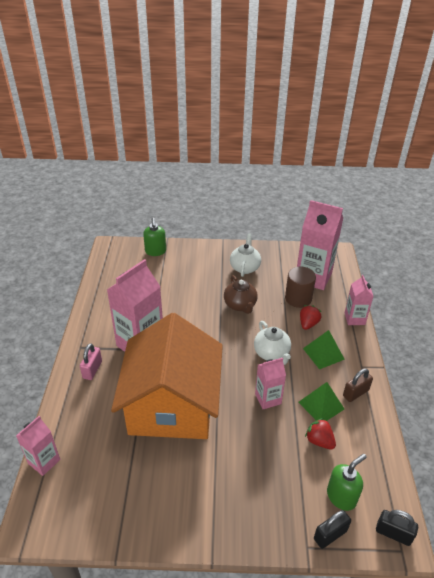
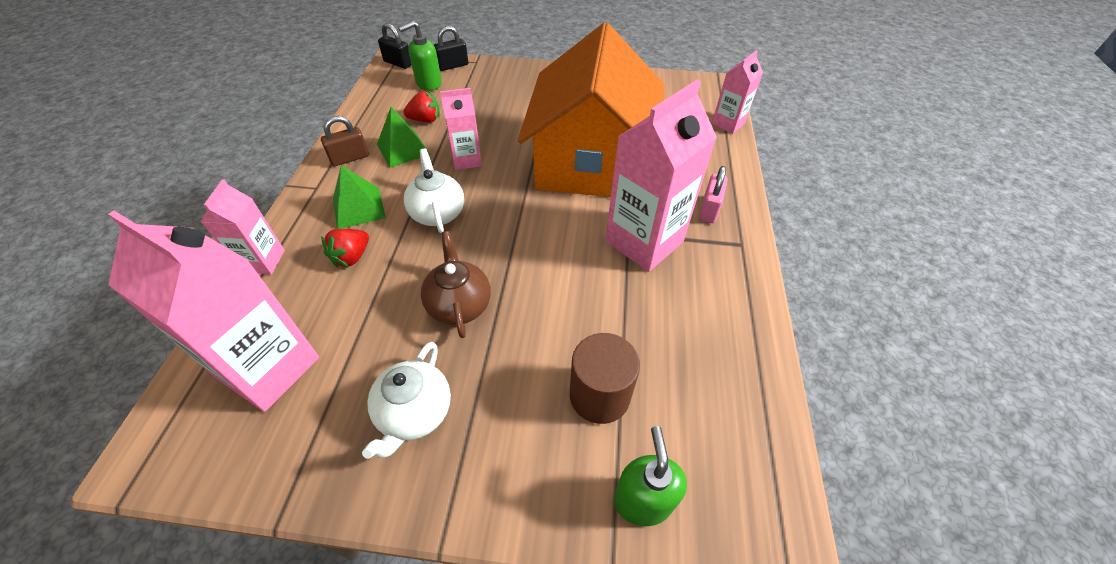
camera: 175 degrees left, 10 degrees up
brown cylinder [285,267,316,308] -> brown cylinder moved to [570,333,640,424]
red strawberry [305,418,336,450] -> red strawberry turned 60 degrees counterclockwise [403,91,440,123]

